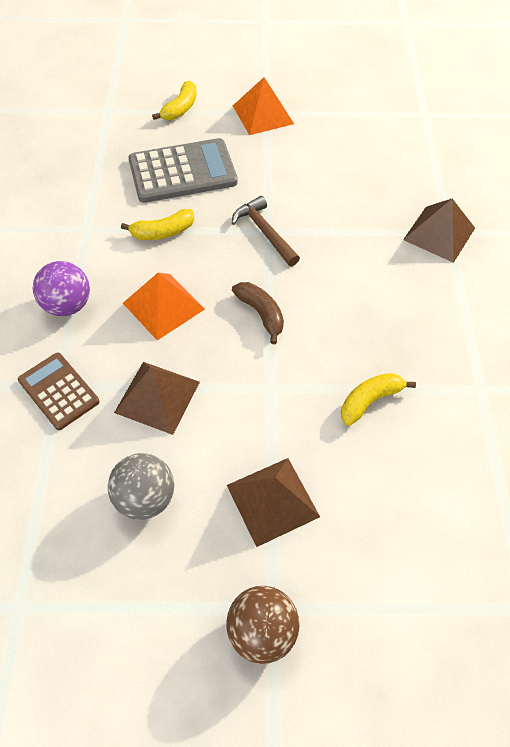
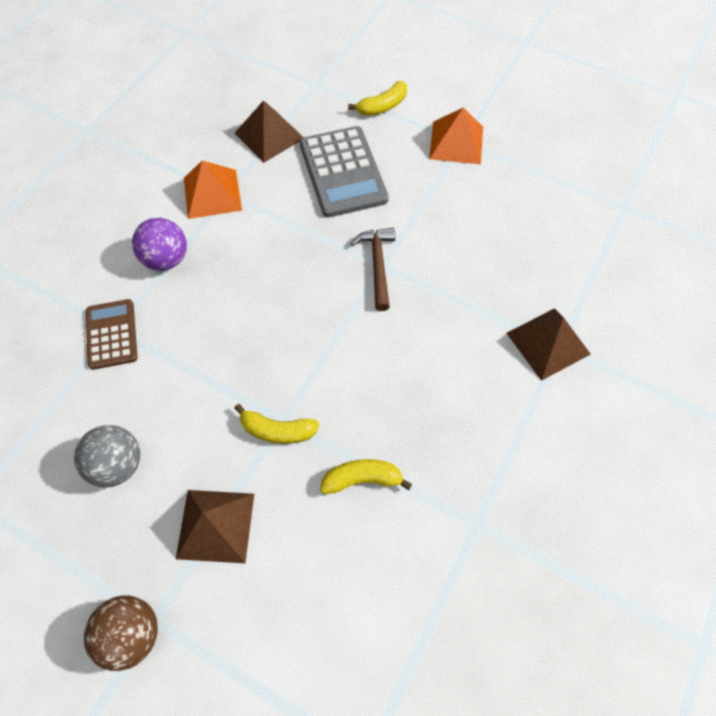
camera: 30 degrees right, 5 degrees up
brown pyramid [114,362,200,435] -> brown pyramid moved to [234,100,304,163]
yellow banana [121,209,194,240] -> yellow banana moved to [234,404,319,444]
orange pyramid [123,273,205,340] -> orange pyramid moved to [184,160,242,219]
grey calculator [128,138,238,203] -> grey calculator turned 60 degrees clockwise [300,126,389,217]
brown banana [232,282,284,344] -> none

